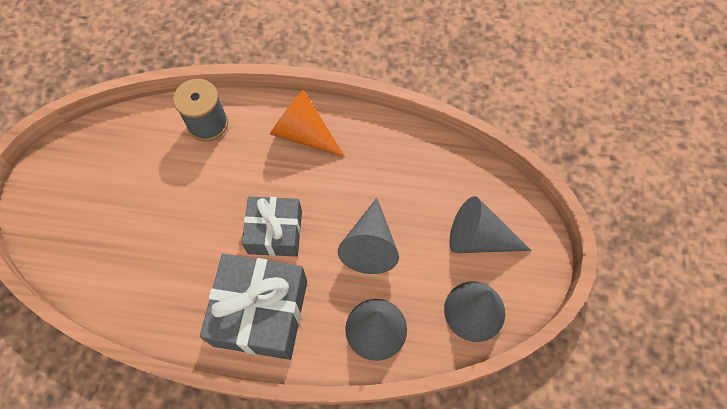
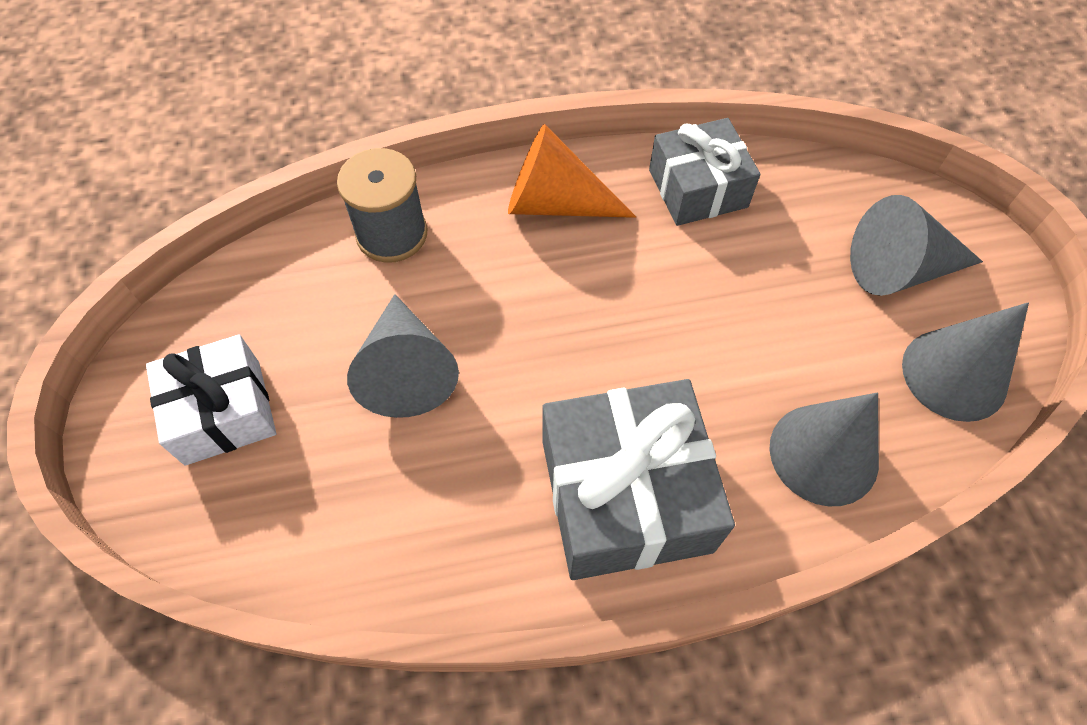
camera: 20 degrees left, 5 degrees down
grey gift [242,197,302,256] -> grey gift moved to [649,118,761,226]
grey cone [338,198,399,274] -> grey cone moved to [347,294,459,418]
none -> white gift [146,335,276,466]

